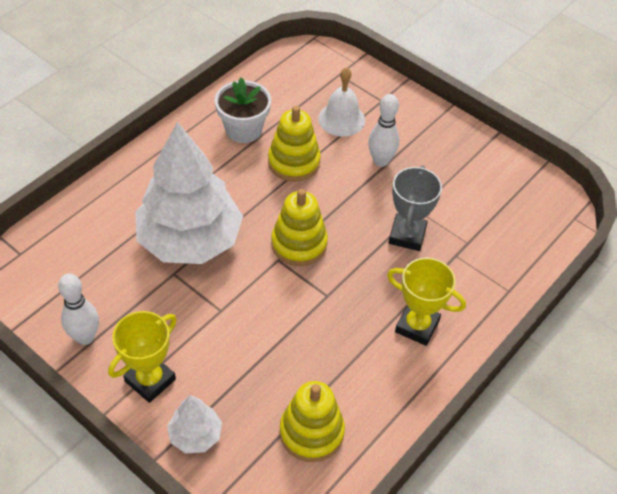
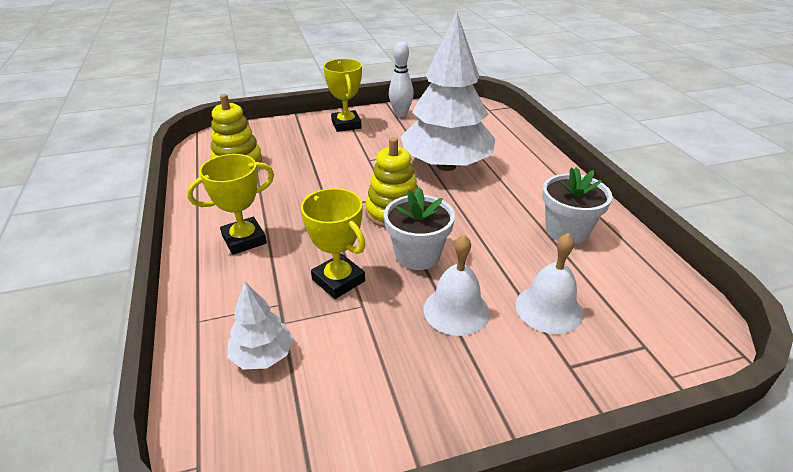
camera: 125 degrees right, 15 degrees down
white tree [167,395,222,454] -> white tree moved to [227,282,293,369]
yellow stacking toy [268,106,321,182] -> none
white bowling pin [368,94,399,167] -> white bell [424,235,490,336]
grey trophy [389,165,442,251] -> yellow trophy [301,188,366,299]
none -> white flower pot [384,187,455,270]

